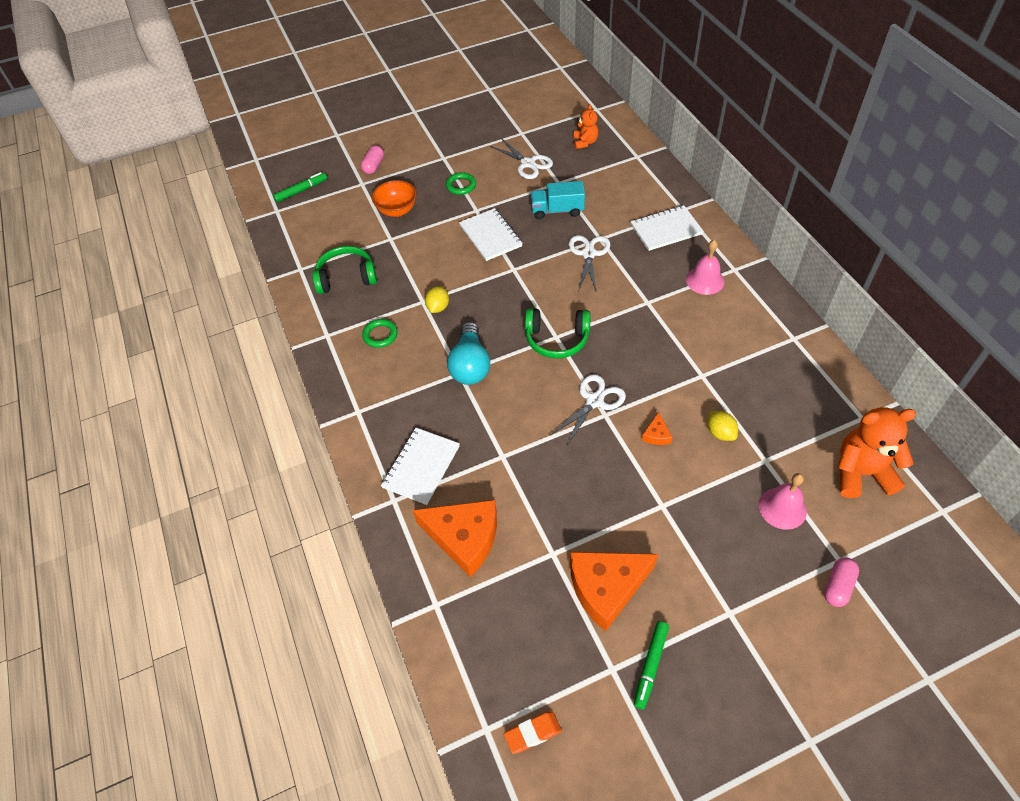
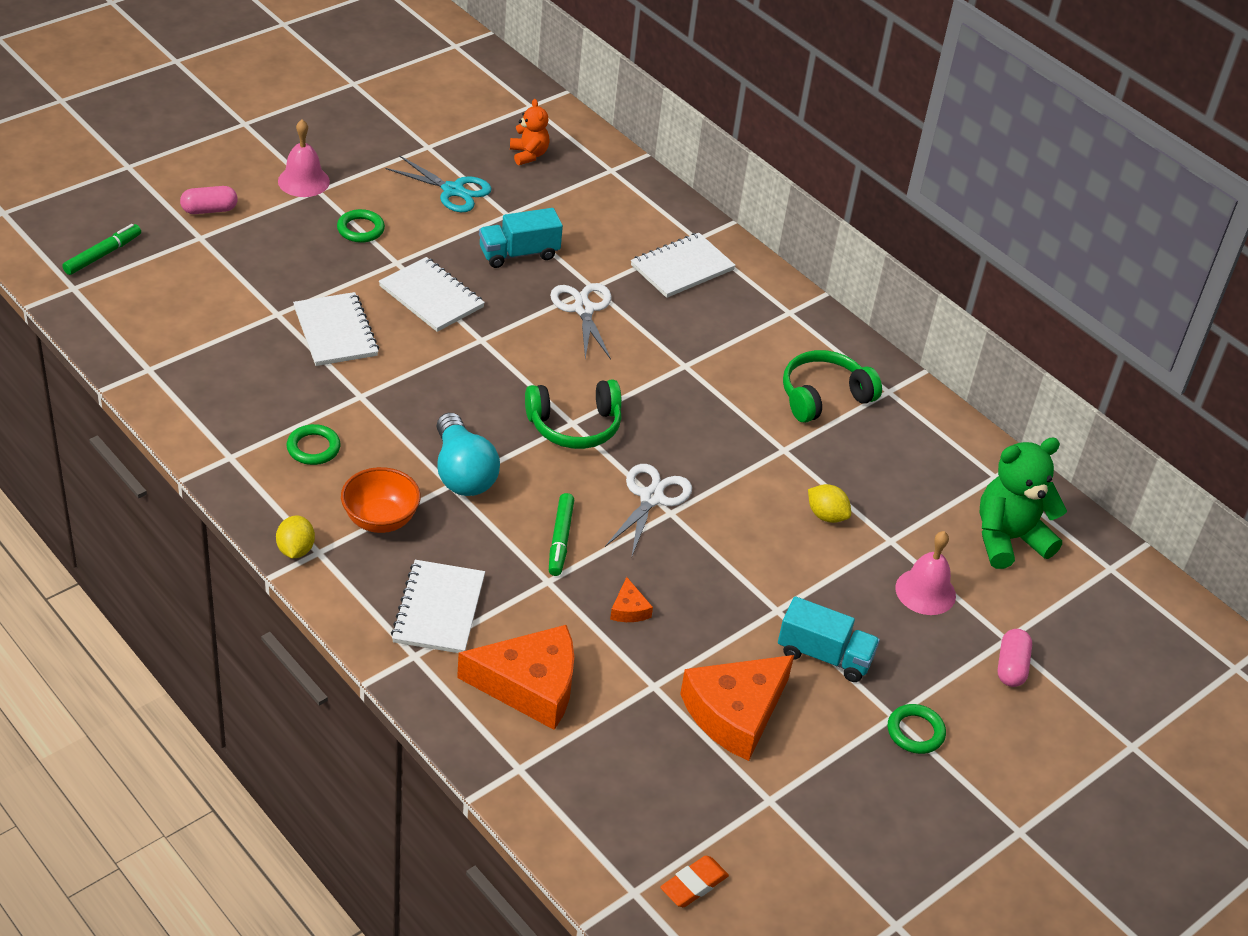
camera: 25 degrees left, 10 degrees down
green headphones [312,246,377,294] -> green headphones moved to [783,350,882,423]
pink capsule [361,145,384,174] -> pink capsule turned 75 degrees clockwise [180,186,238,214]
orange bowl [372,180,417,217] -> orange bowl moved to [341,467,421,533]
yellow lemon [425,286,449,313] -> yellow lemon moved to [276,515,315,559]
white scissors [490,138,553,179] -> turquoise scissors [385,155,492,212]
green marker [634,621,669,709] -> green marker moved to [549,493,574,576]
orange cheese [642,412,672,445] -> orange cheese moved to [610,577,653,622]
pink bell [686,239,725,295] -> pink bell moved to [278,120,330,197]
orange teddy bear [837,407,916,498] -> green teddy bear [980,438,1067,569]
none -> white notebook [293,292,379,366]
none -> turquoise truck [778,596,880,682]
none -> green ring [888,704,946,754]

